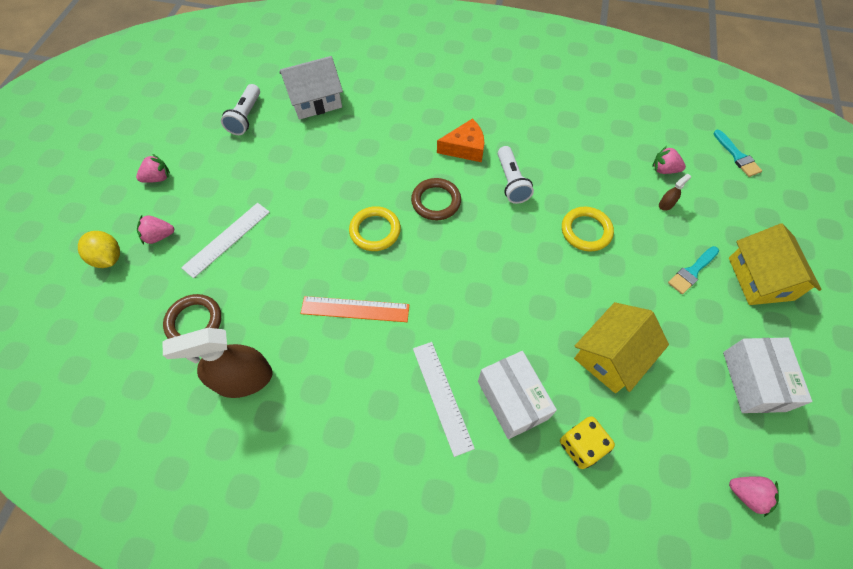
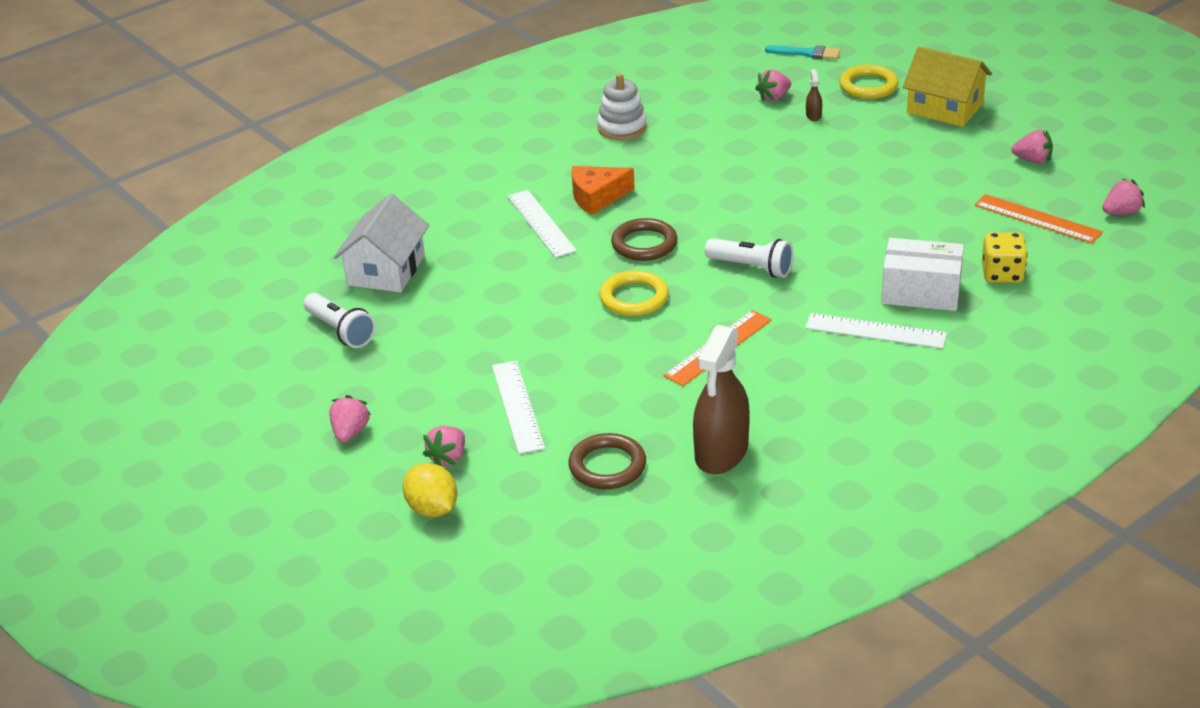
camera: 50 degrees left, 25 degrees down
yellow lemon [78,231,120,268] -> yellow lemon turned 60 degrees clockwise [403,463,457,517]
orange cheese [437,118,484,162] -> orange cheese turned 135 degrees counterclockwise [572,166,635,215]
white flashlight [498,146,534,204] -> white flashlight moved to [705,238,794,278]
yellow ring [562,207,614,252] -> yellow ring moved to [839,65,899,99]
yellow house [574,302,669,393] -> none
turquoise brush [668,246,719,294] -> none
white box [723,338,812,413] -> pink strawberry [1012,130,1053,164]
none -> white ruler [507,190,577,258]
none -> white stacking toy [597,73,647,140]
none -> orange ruler [975,194,1103,244]

